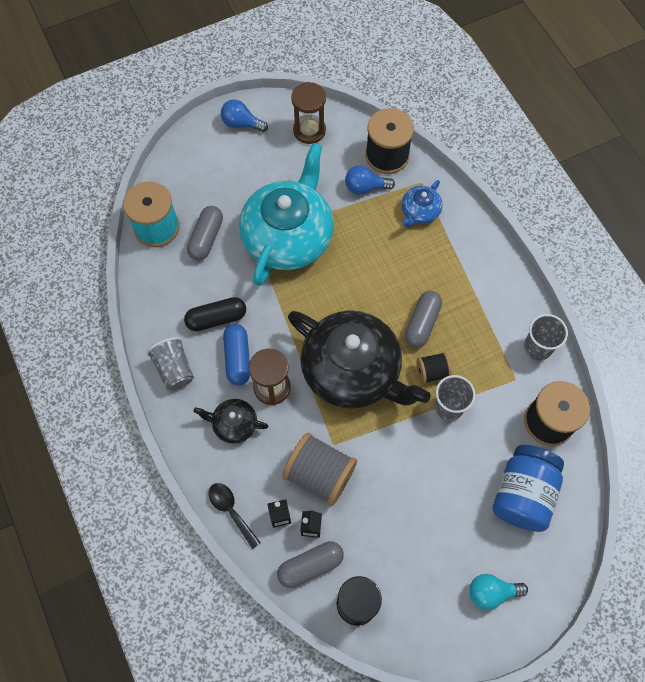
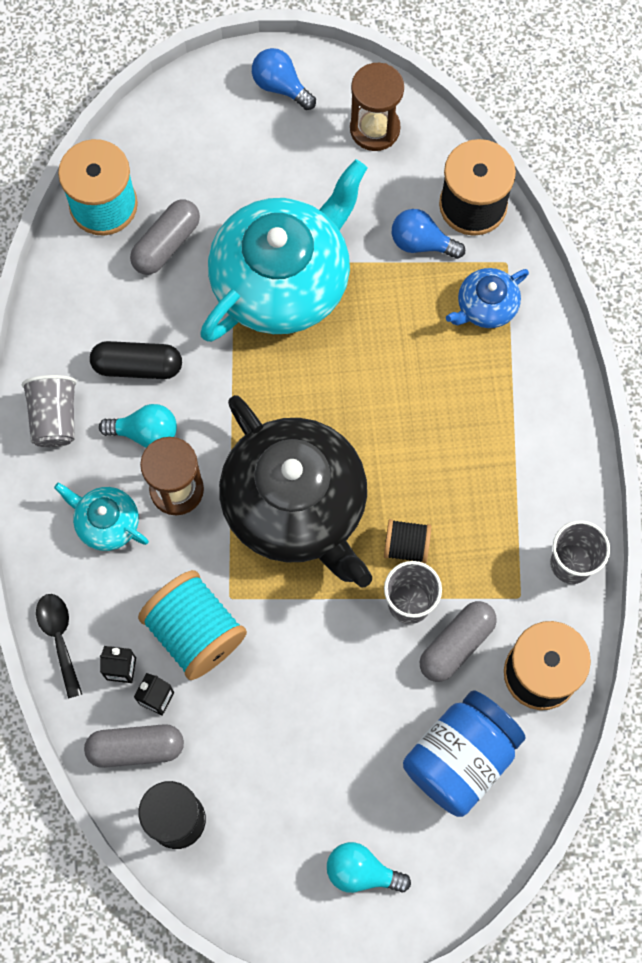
camera: 20 degrees right, 5 degrees up
black teapot [194,399,268,444] -> turquoise teapot [54,483,149,551]
blue capsule [223,324,250,386] -> turquoise light bulb [99,404,177,448]
grey spool [282,433,357,506] -> turquoise spool [138,570,247,680]
grey capsule [405,291,442,348] -> grey capsule moved to [420,601,497,682]

